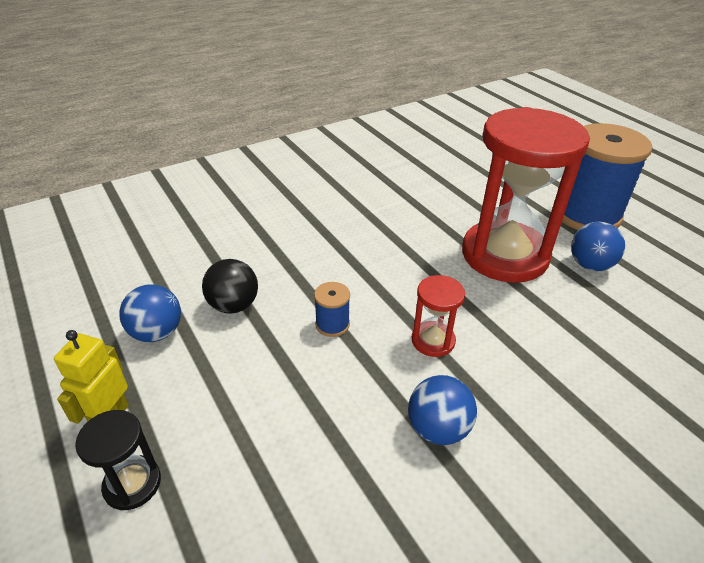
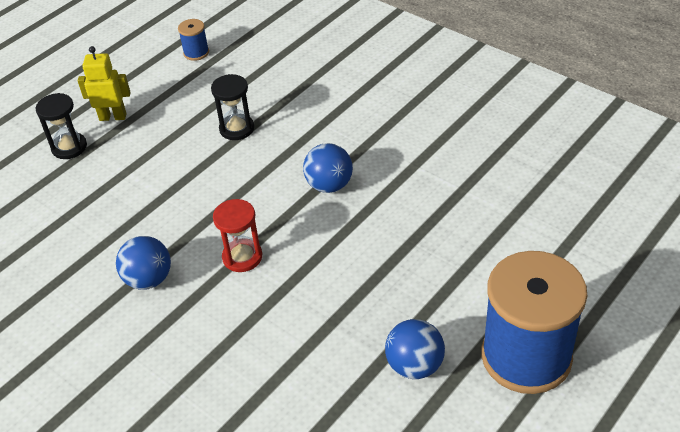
camera: 75 degrees right, 5 degrees up
blue ball [119,284,181,342] -> blue ball moved to [303,143,353,193]
black ball [202,259,258,314] -> black hourglass [211,74,254,140]
blue spool [314,282,350,337] -> blue spool moved to [178,19,209,61]
red hourglass [462,107,590,283] -> none

